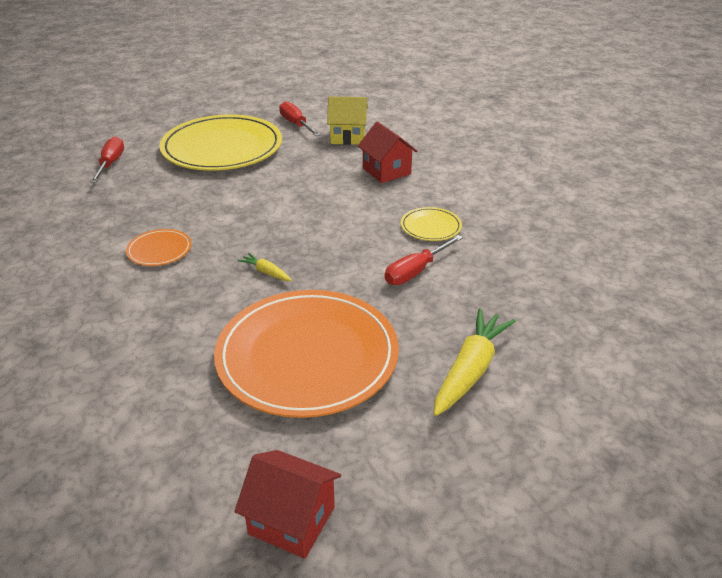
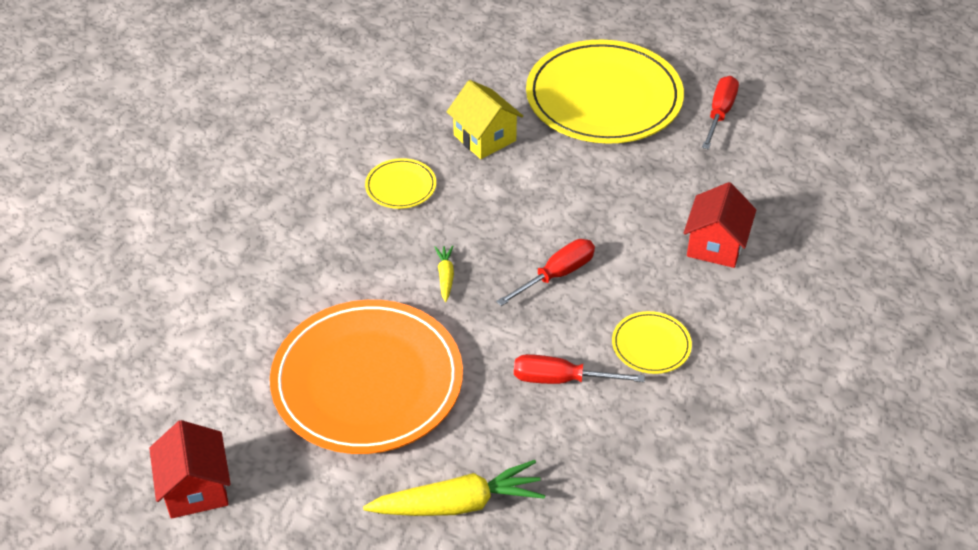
camera: 50 degrees right, 10 degrees up
red screwdriver [90,136,124,183] -> red screwdriver moved to [496,239,595,306]
orange plate [126,229,192,266] -> yellow plate [365,158,436,209]
yellow house [327,96,368,145] -> yellow house moved to [447,80,523,159]

